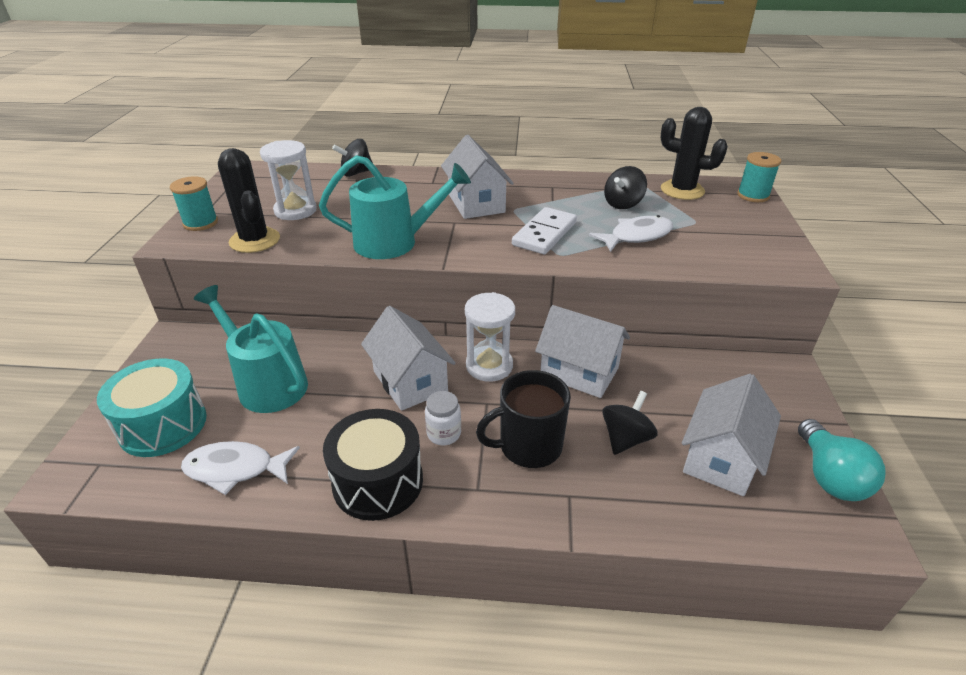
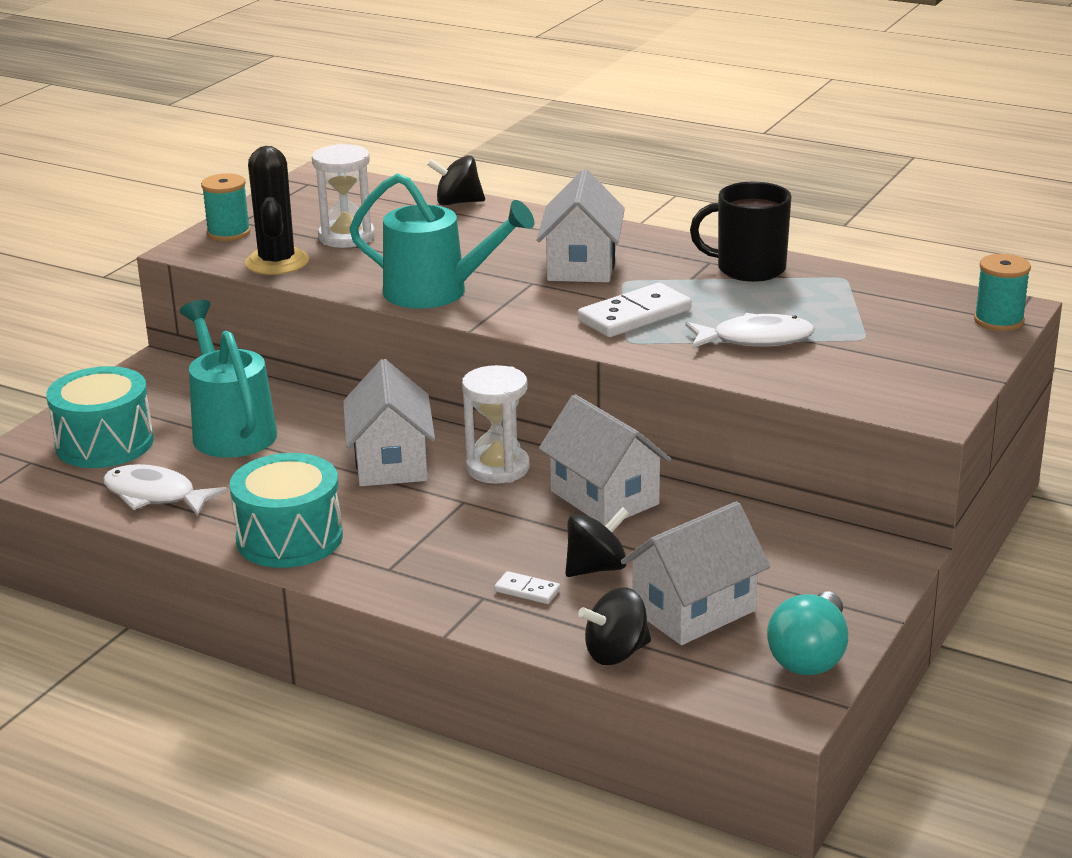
camera: 25 degrees right, 10 degrees down
black drum [323,409,423,521] -> turquoise drum [229,453,343,568]
white jar [425,391,461,445] -> none
black mug [476,370,571,468] -> black mug moved to [690,182,791,282]
black spinning top [604,166,647,209] -> black spinning top moved to [578,588,651,665]
black cactus [661,107,728,200] -> none
none -> white domino [494,571,560,604]

